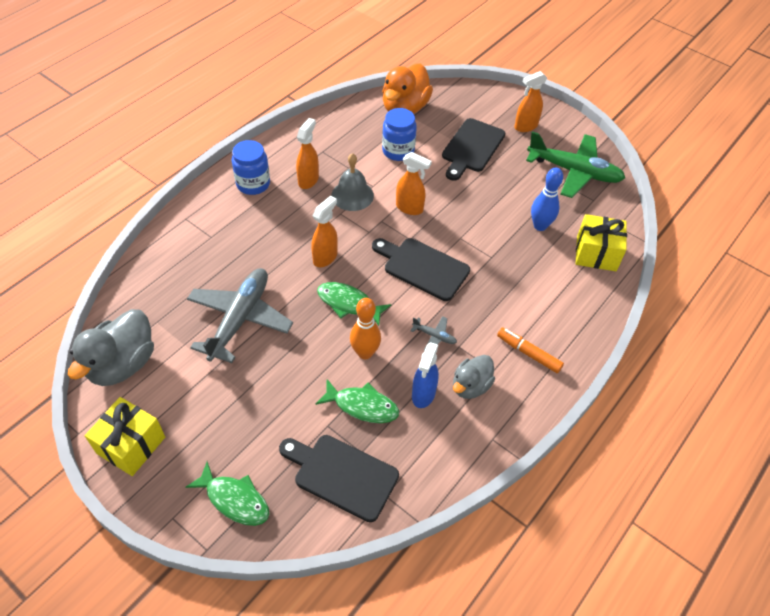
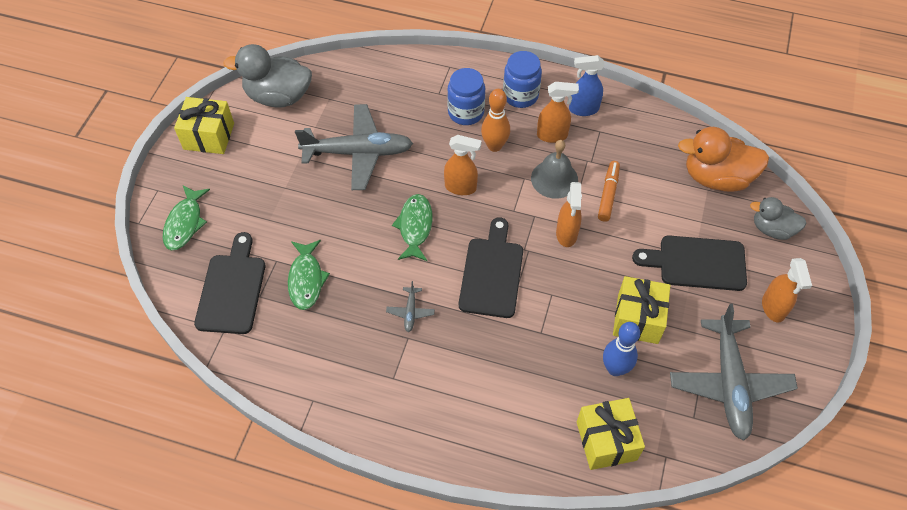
camera: 70 degrees right, 5 degrees up
orange bowling pin [350,298,381,359] -> orange bowling pin moved to [481,89,510,152]
blue jar [382,108,417,161] -> blue jar moved to [447,68,485,125]
blue spray bottle [412,342,439,408] -> blue spray bottle moved to [569,55,605,116]
grey duck [453,355,495,399] -> grey duck moved to [750,197,807,240]
orange marker [497,328,564,373] -> orange marker moved to [598,161,620,222]
orange spray bottle [514,71,547,132] -> orange spray bottle turned 135 degrees counterclockwise [762,258,812,323]
green plane [526,131,625,198] -> grey plane [670,304,798,441]
none -> yellow gift [613,276,670,344]

